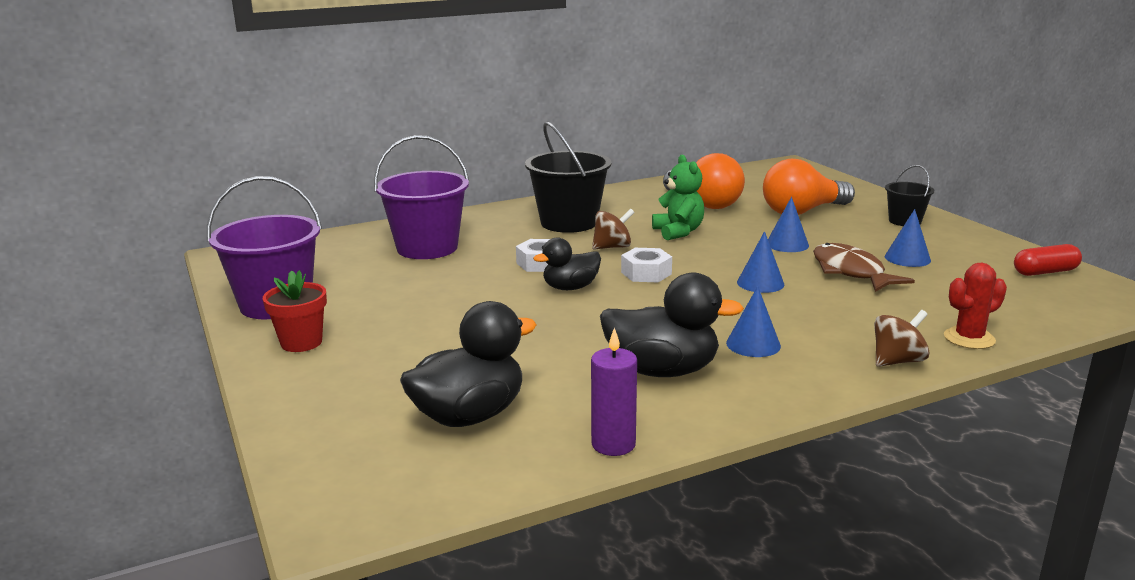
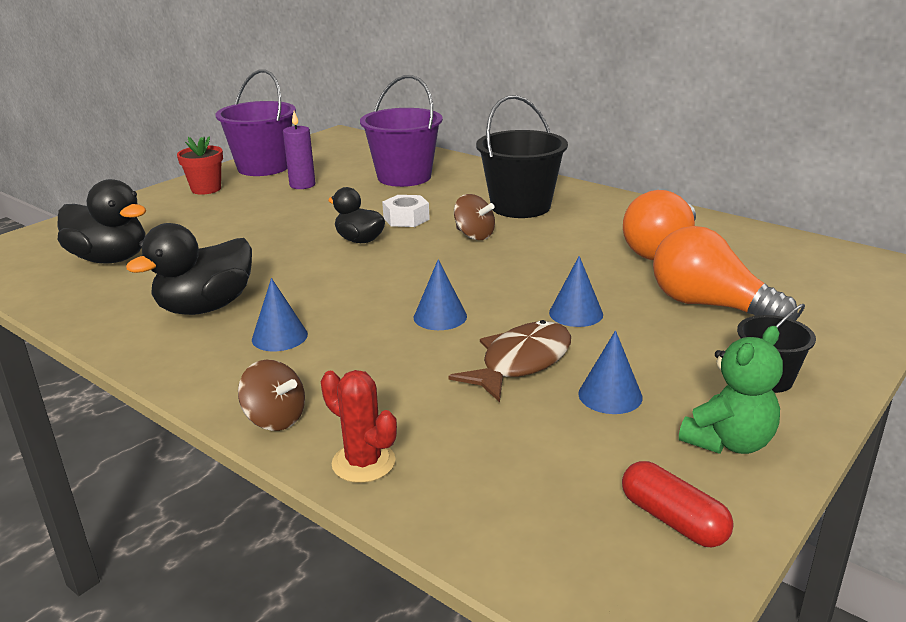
camera: 65 degrees right, 5 degrees up
purple candle [591,327,637,456] -> purple candle moved to [283,111,315,189]
black duck [600,273,744,377] -> black duck turned 60 degrees clockwise [126,223,252,315]
white nut [621,248,672,282] -> none
green teddy bear [652,155,704,240] -> green teddy bear moved to [679,326,783,454]

